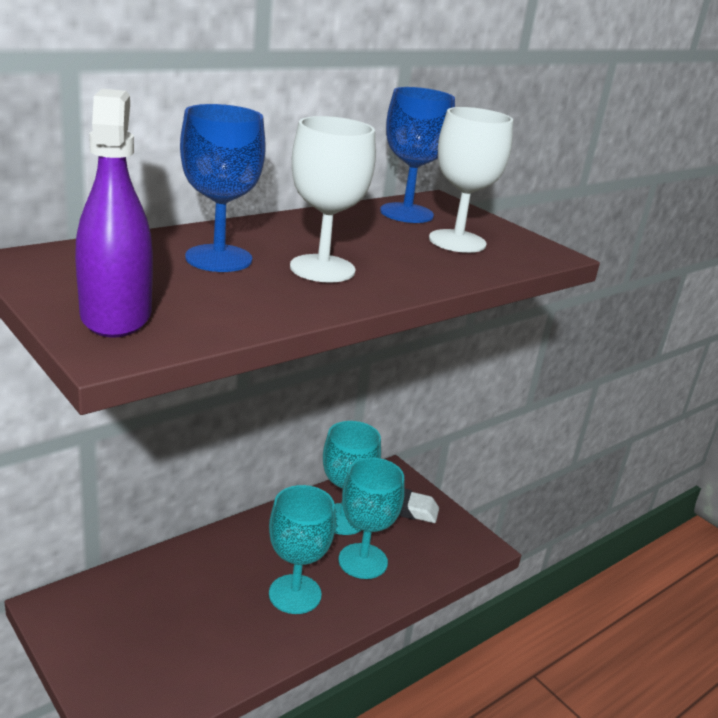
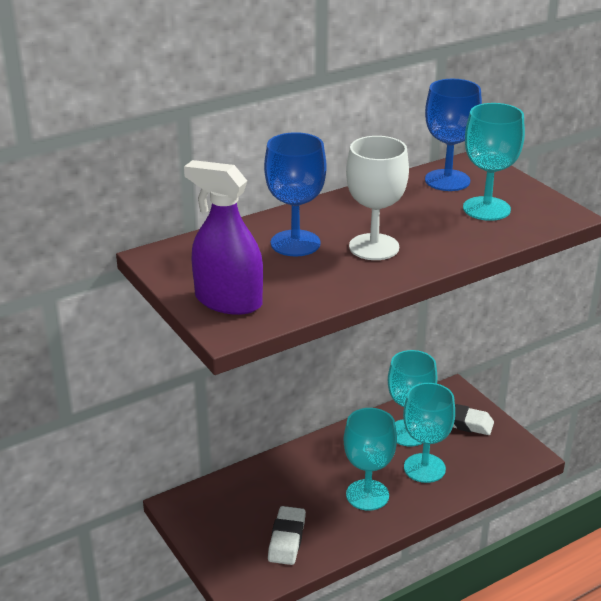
camera: 10 degrees right, 5 degrees up
purple spray bottle [75,89,153,338] -> purple spray bottle turned 60 degrees counterclockwise [184,160,263,315]
white goblet [429,107,513,253] -> turquoise goblet [463,103,525,221]
none -> white eraser [268,506,306,565]

